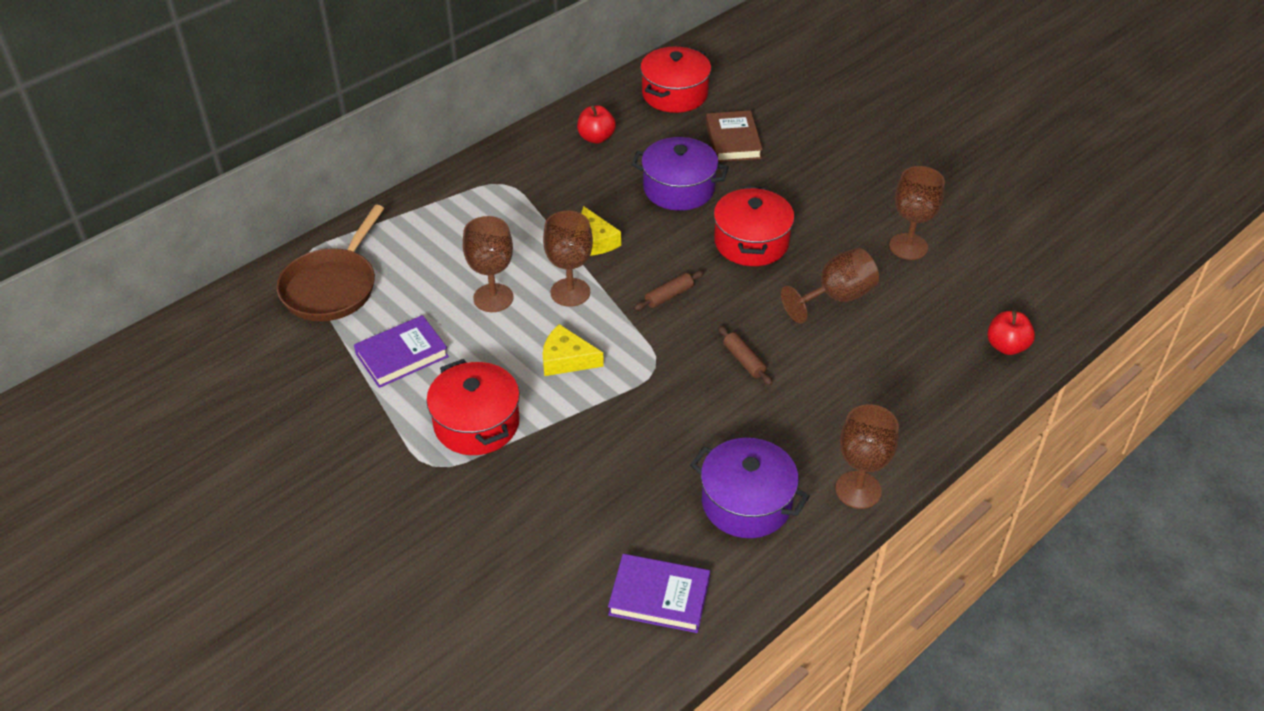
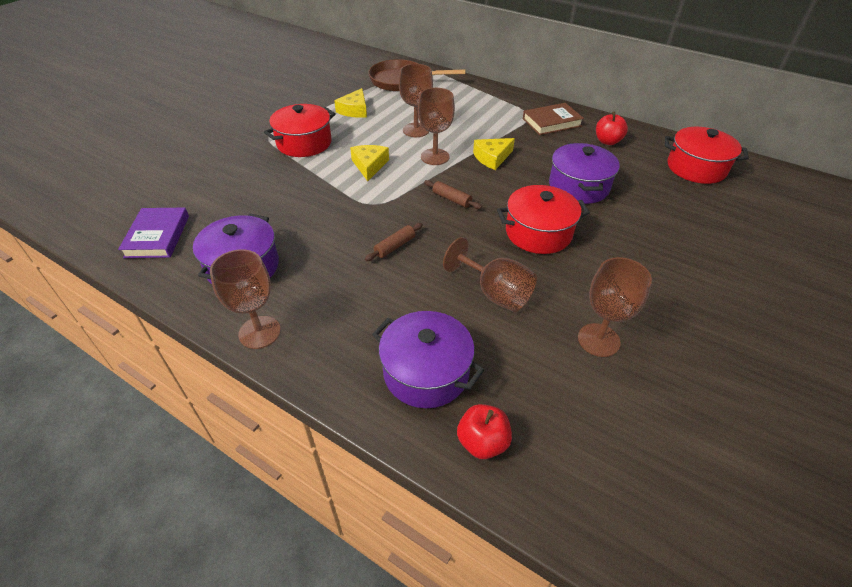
camera: 75 degrees right, 0 degrees up
purple book [354,315,449,388] -> yellow cheese [334,88,367,118]
brown book [706,110,763,162] -> brown book moved to [523,103,584,135]
none -> purple pot [372,311,484,408]

